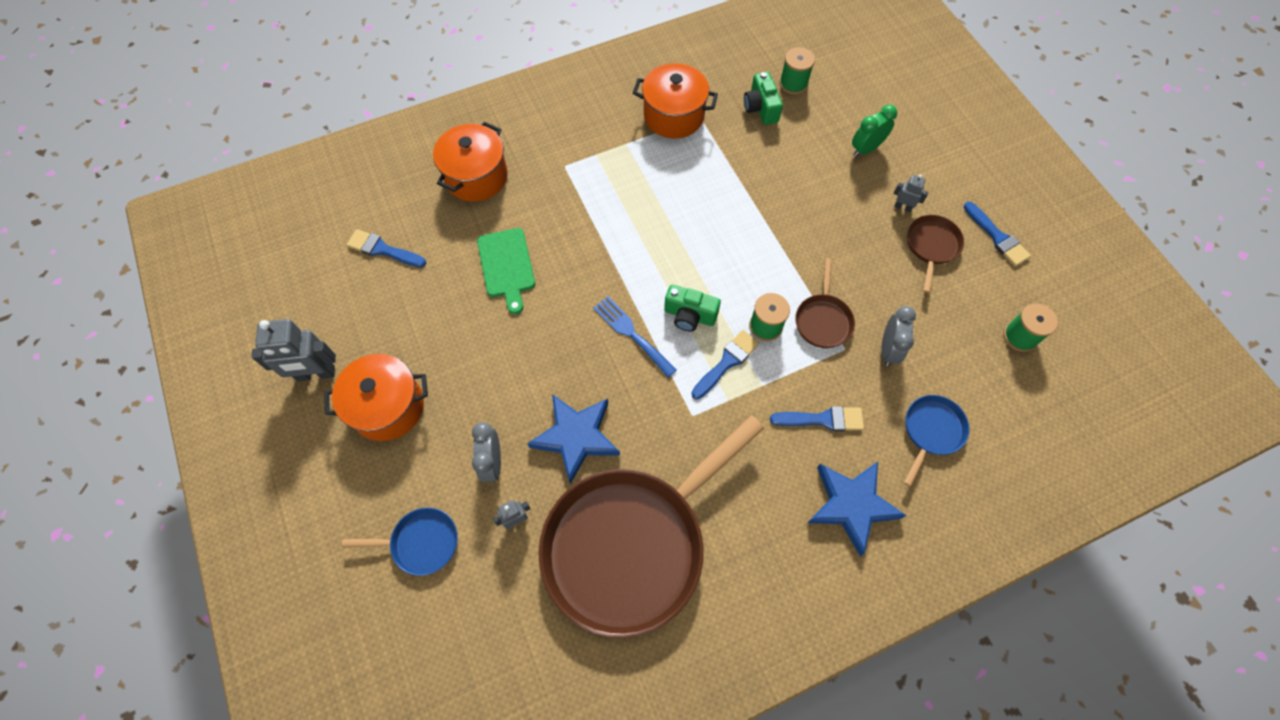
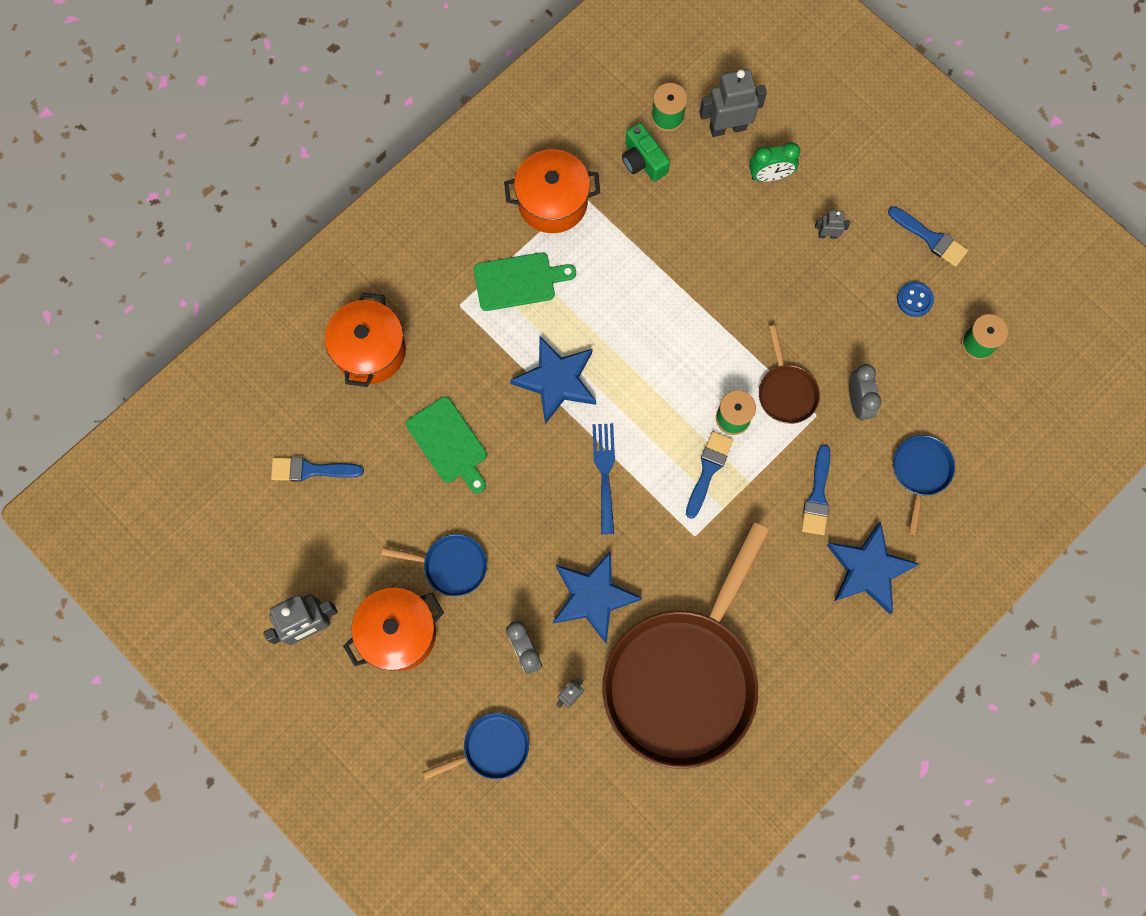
camera: 20 degrees left, 10 degrees up
blue fork [593,296,677,378] -> blue fork turned 60 degrees clockwise [593,424,615,534]
green camera [664,285,721,332] -> none
blue brush [770,406,864,431] -> blue brush turned 120 degrees clockwise [801,444,830,535]
green clock [852,105,897,157] -> green clock turned 135 degrees counterclockwise [749,142,800,182]
brown pan [907,215,964,293] -> none
none -> blue pan [381,534,487,597]
none -> green cutting board [474,252,576,311]
none -> blue star [510,337,596,424]
none -> grey robot [699,69,767,137]
none -> blue button [897,281,934,317]

